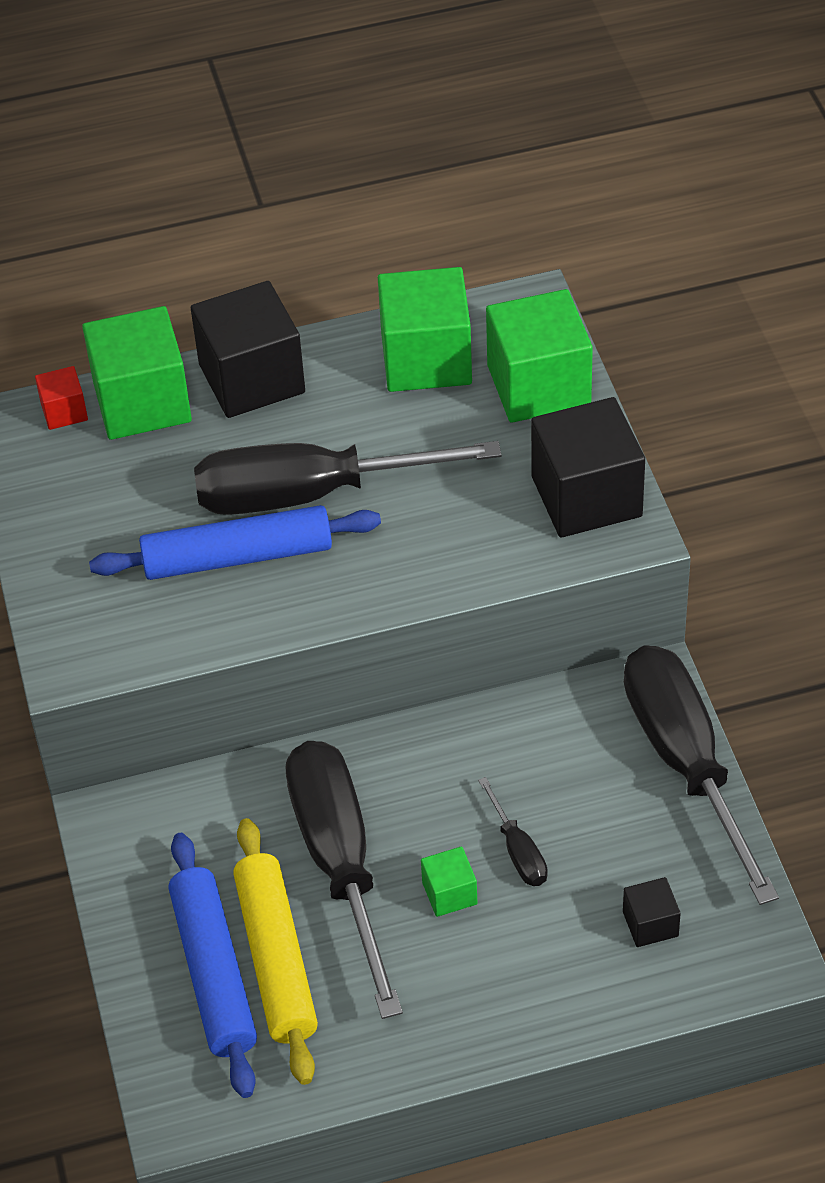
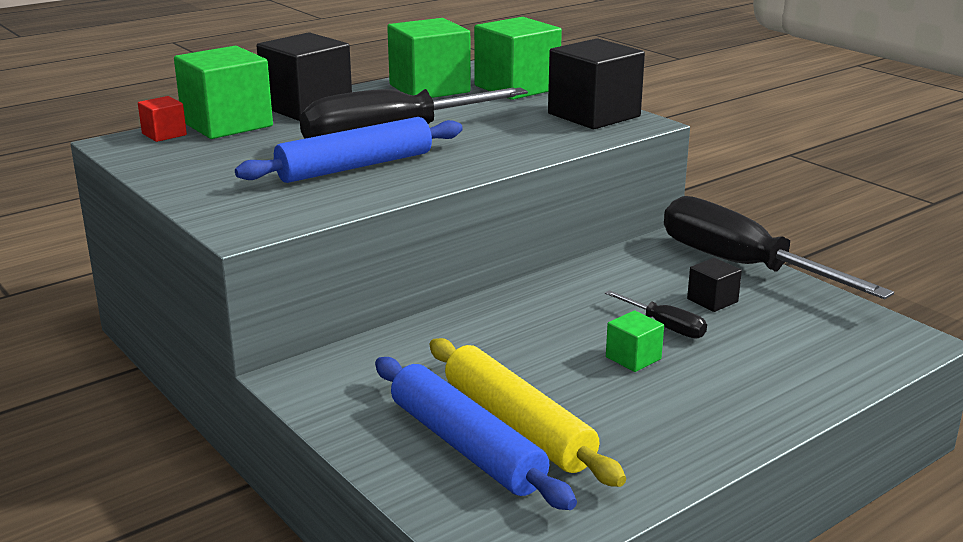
camera: 25 degrees left, 25 degrees down
black screwdriver [286,741,403,1019] -> none
black cube [623,877,681,947] -> black cube moved to [687,258,742,312]

